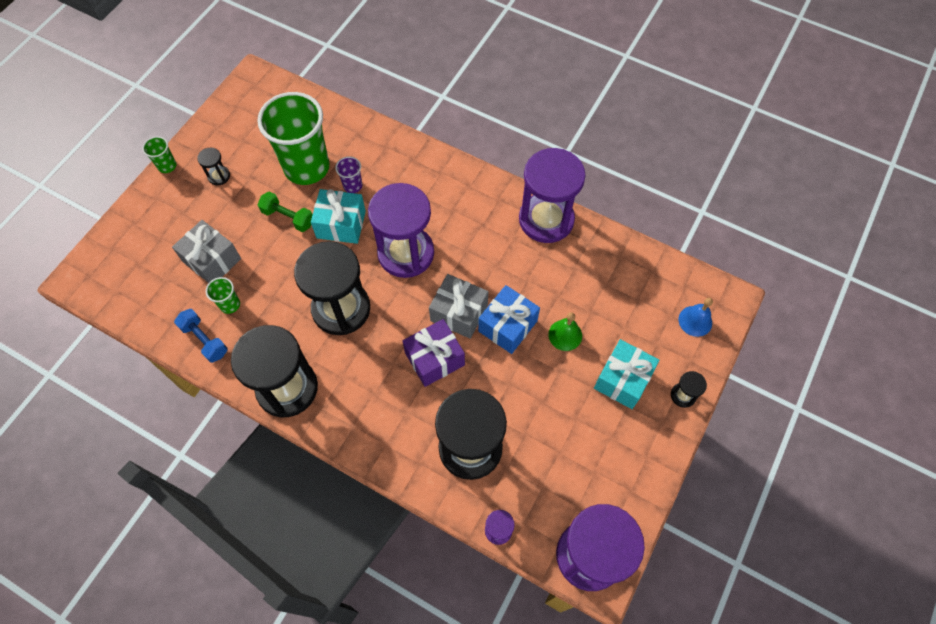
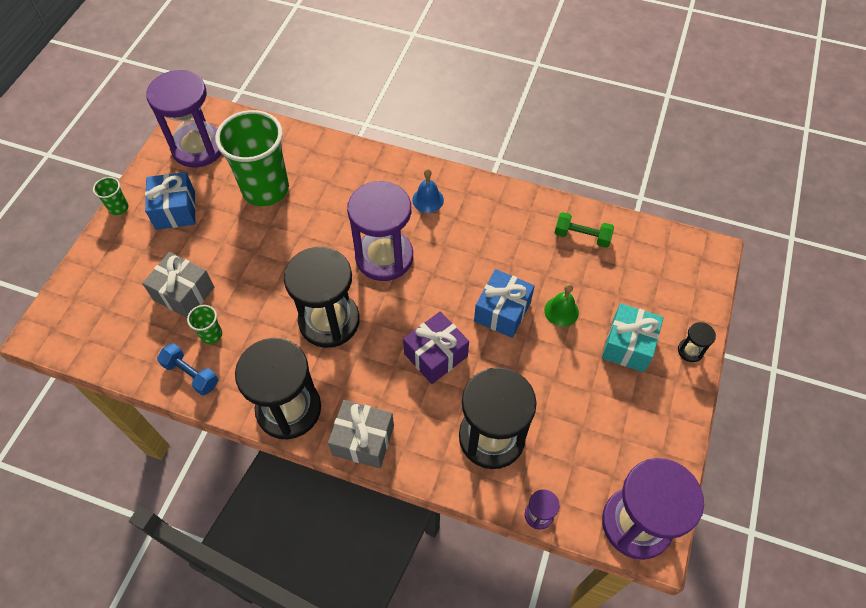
camera: 10 degrees left, 5 degrees down
black hourglass [197,148,230,185] -> blue gift [145,172,196,230]
green dumbbell [258,191,313,232] -> green dumbbell moved to [555,212,614,248]
turquoise gift [311,189,366,244] -> none
purple cup [335,156,362,193] -> none
grey gift [429,274,489,339] -> grey gift moved to [328,400,394,468]
purple hourglass [519,148,586,243] -> purple hourglass moved to [146,70,222,168]
blue bell [679,298,713,337] -> blue bell moved to [412,169,444,213]

